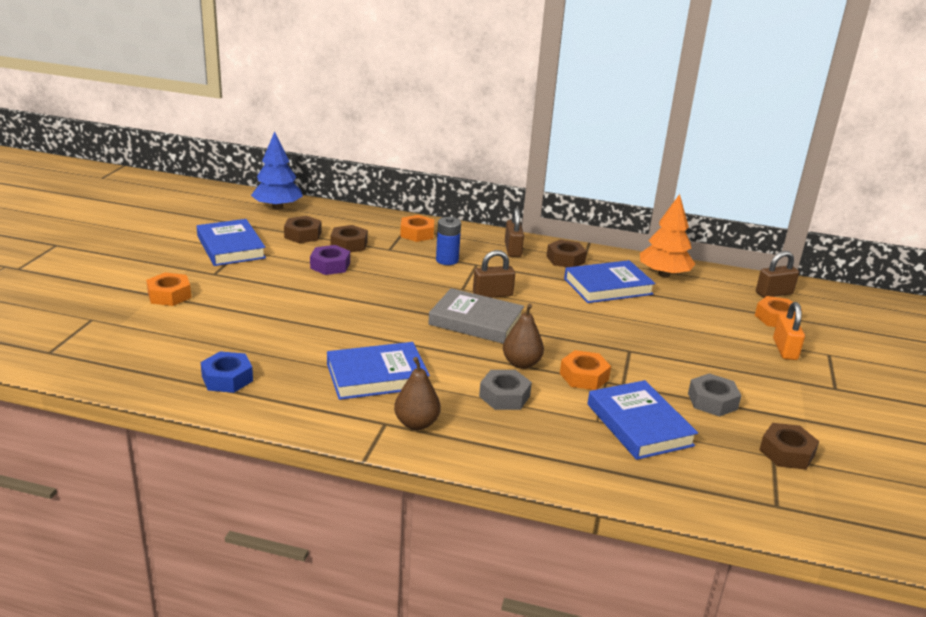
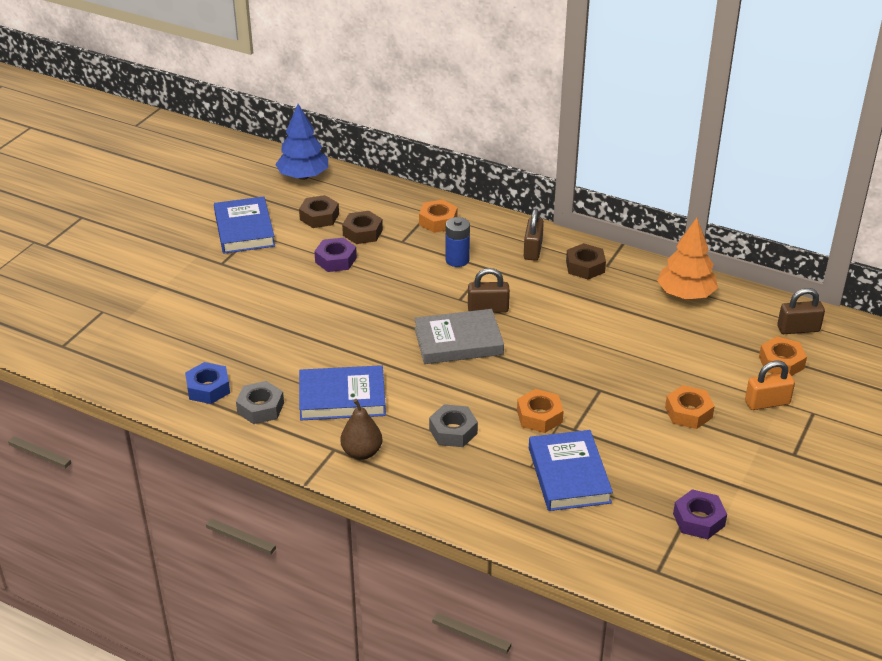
camera: 15 degrees right, 10 degrees up
orange nut [146,272,191,306] -> orange nut moved to [665,385,715,429]
grey book [428,288,524,344] -> grey book turned 45 degrees counterclockwise [414,309,504,364]
brown pear [503,303,544,369] -> none
blue book [564,260,655,303] -> none
grey nut [688,373,742,417] -> grey nut moved to [236,381,284,424]
brown nut [759,423,819,470] -> purple nut [673,489,727,539]
orange padlock [773,302,805,360] -> orange padlock turned 60 degrees clockwise [745,361,795,410]

